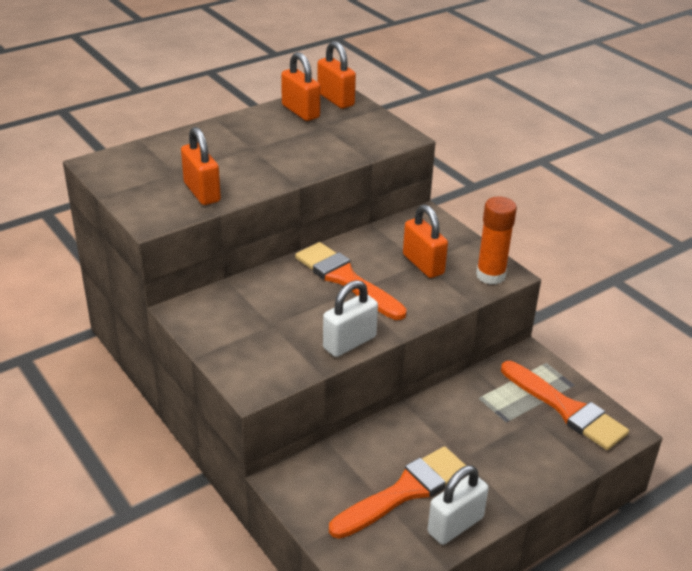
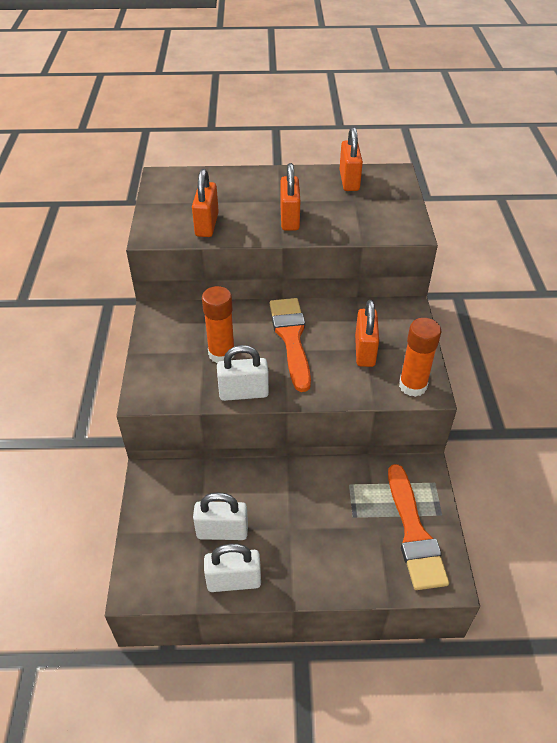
camera: 35 degrees right, 10 degrees up
orange padlock [317,41,356,109] -> orange padlock moved to [281,163,300,231]
orange brush [329,446,466,539] -> white padlock [193,492,248,540]
none -> orange glue stick [202,286,234,363]

